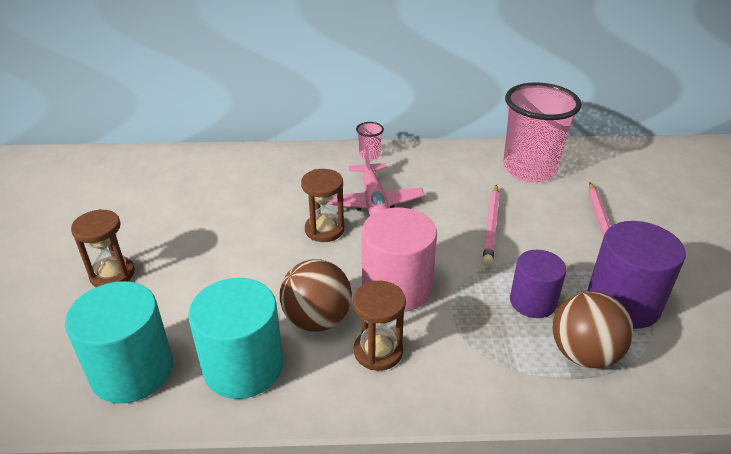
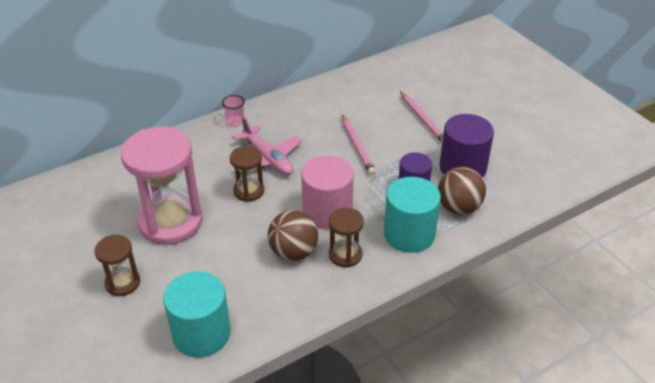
camera: 30 degrees left, 5 degrees up
turquoise cylinder [188,278,283,399] -> turquoise cylinder moved to [384,177,441,253]
pink cup [503,82,581,182] -> none
none -> pink hourglass [121,127,203,245]

